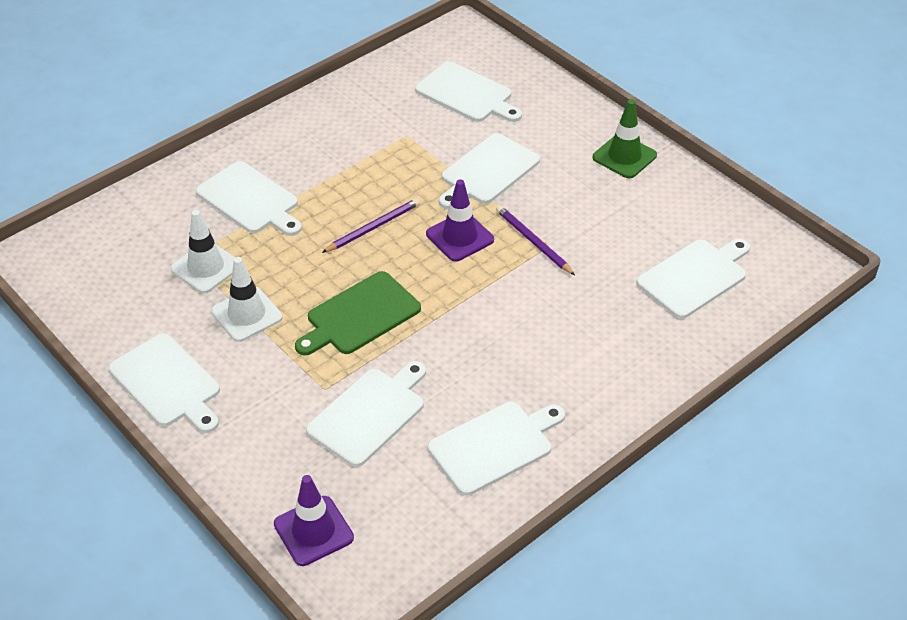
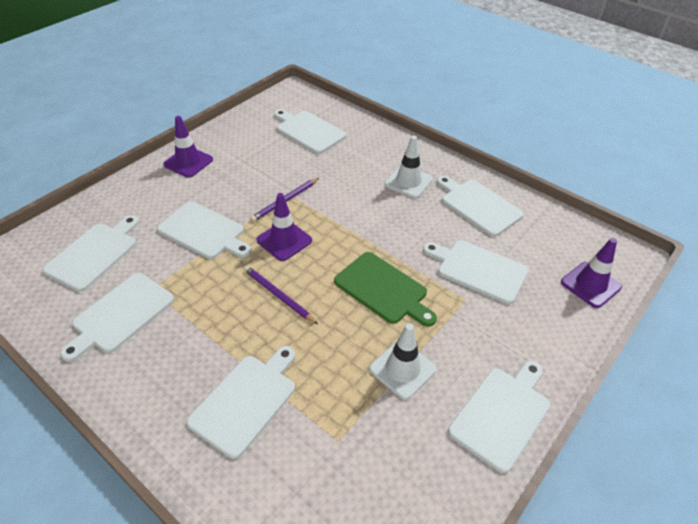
camera: 100 degrees left, 0 degrees up
white traffic cone [170,210,235,293] -> white traffic cone moved to [384,136,433,198]
green traffic cone [592,99,657,179] -> purple traffic cone [163,116,213,178]
none -> white cutting board [60,273,174,362]

